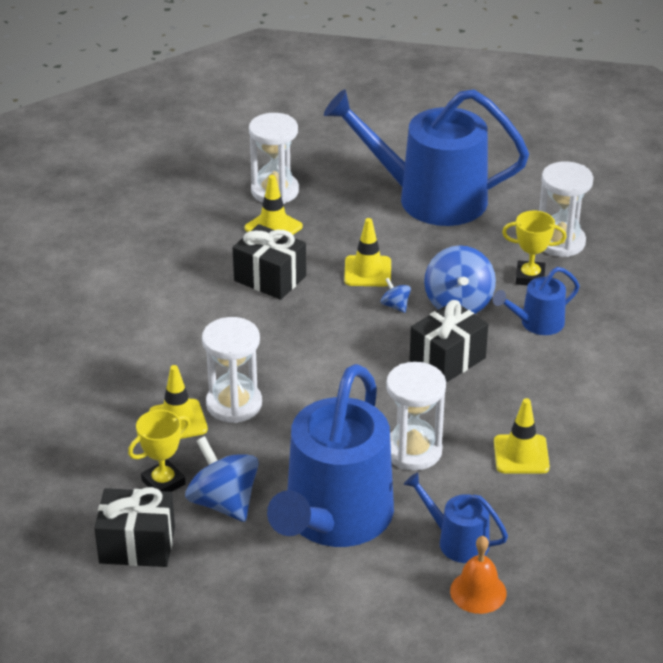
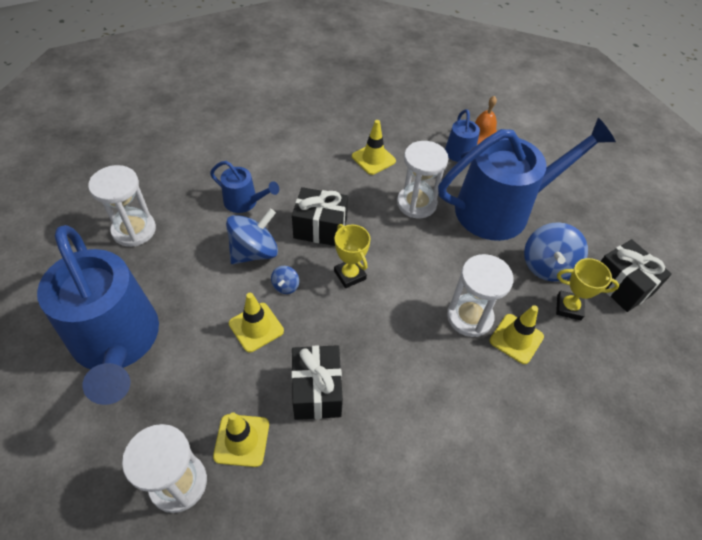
camera: 130 degrees left, 15 degrees up
yellow trophy [502,211,567,285] -> yellow trophy moved to [334,224,370,288]

